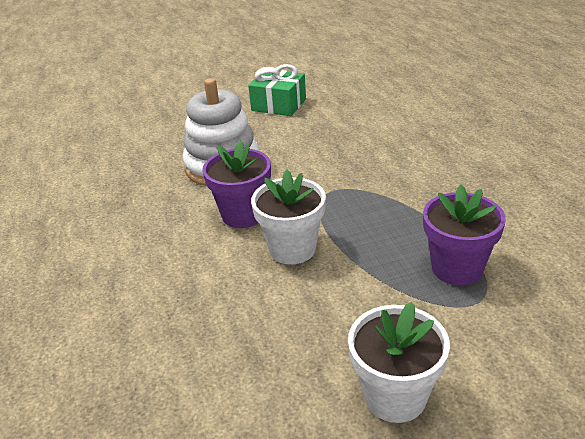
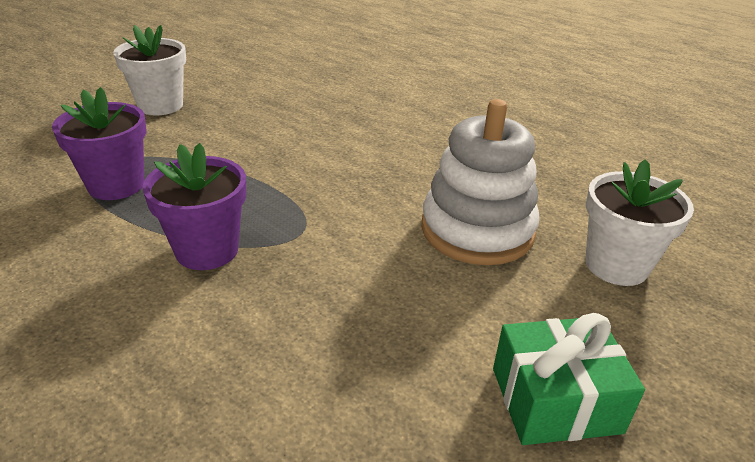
camera: 145 degrees right, 0 degrees up
purple flower pot [202,140,271,228] -> purple flower pot moved to [142,143,246,270]
white flower pot [251,170,326,265] -> white flower pot moved to [585,159,694,286]

